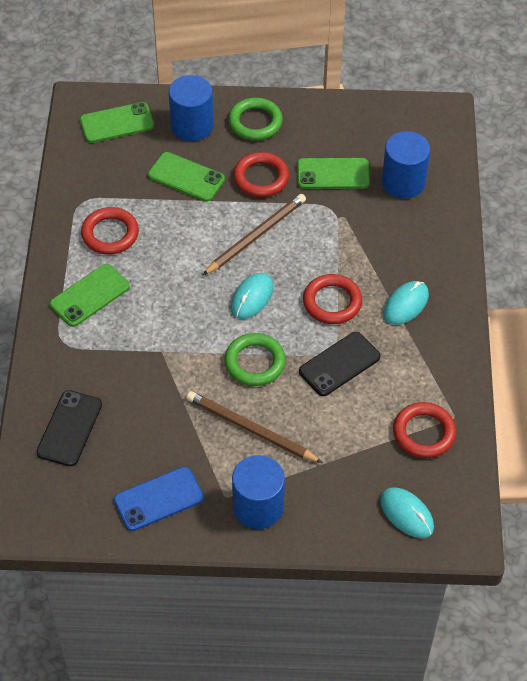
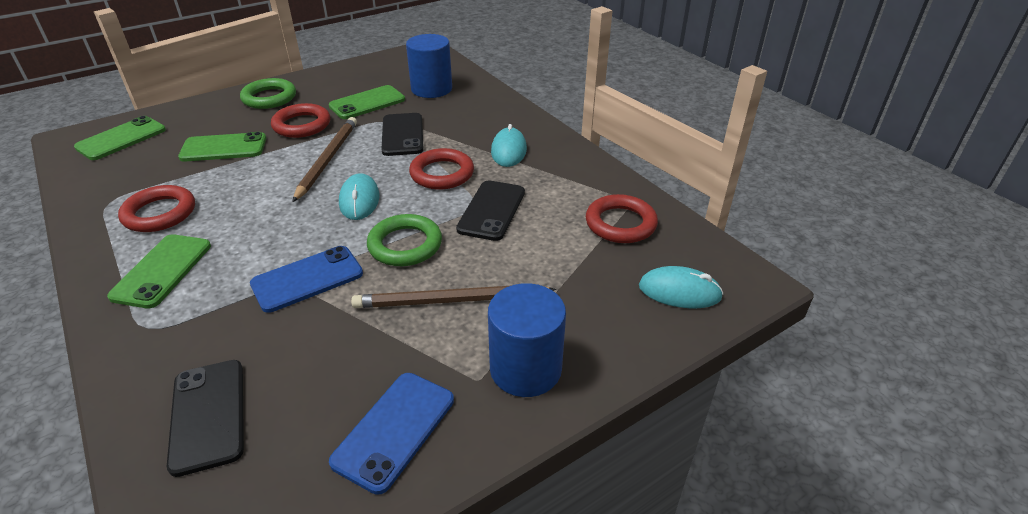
camera: 35 degrees left, 15 degrees down
blue cylinder [169,75,213,141] -> none
none -> blue phone [250,246,363,313]
none -> black phone [381,113,424,156]

